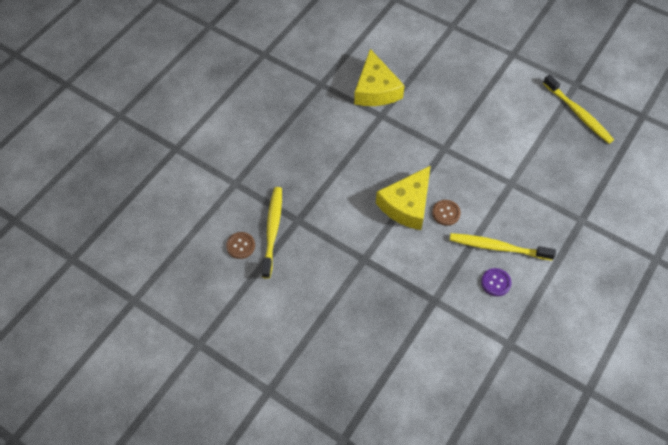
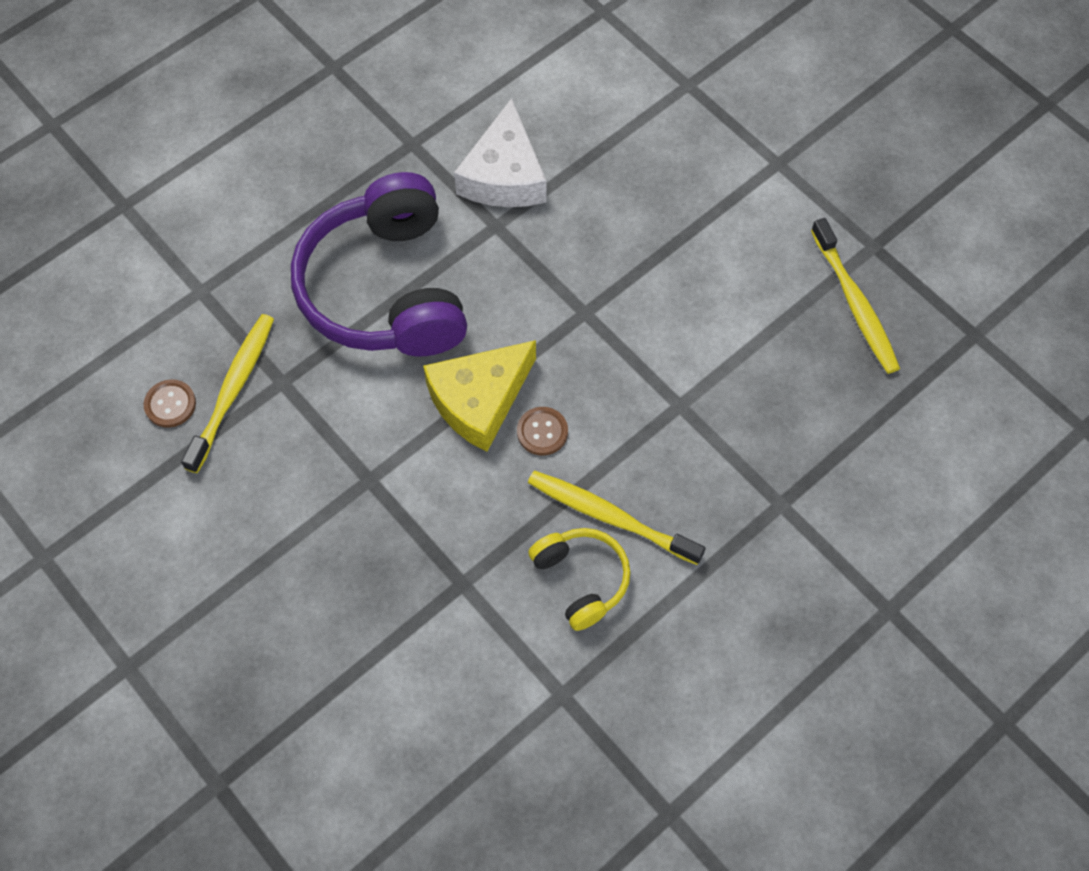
camera: 15 degrees right, 5 degrees up
yellow cheese [354,49,405,106] -> white cheese [454,98,547,207]
purple button [481,268,511,296] -> yellow headphones [528,528,631,631]
none -> purple headphones [291,172,467,356]

